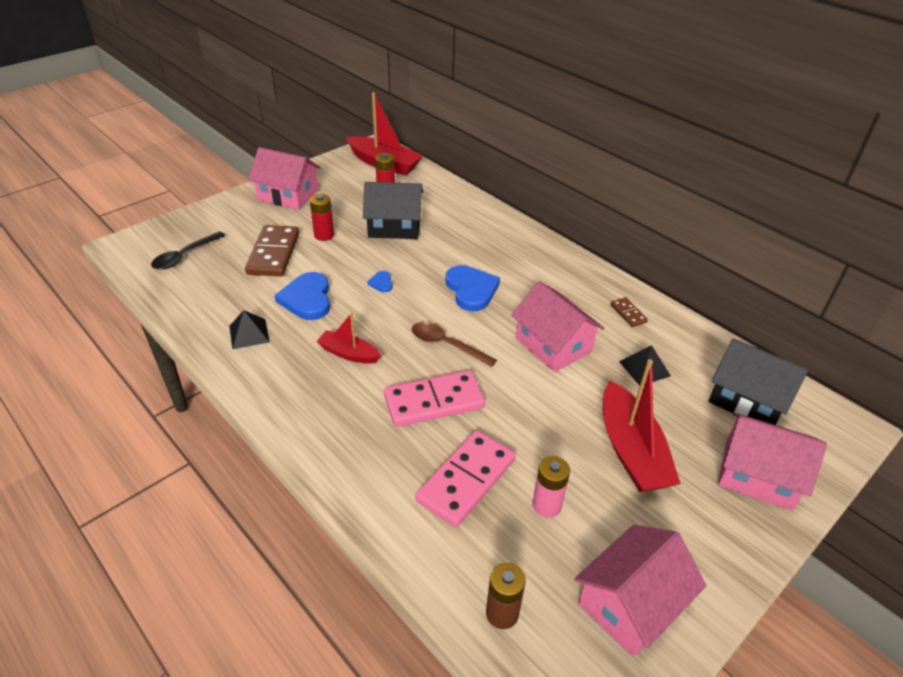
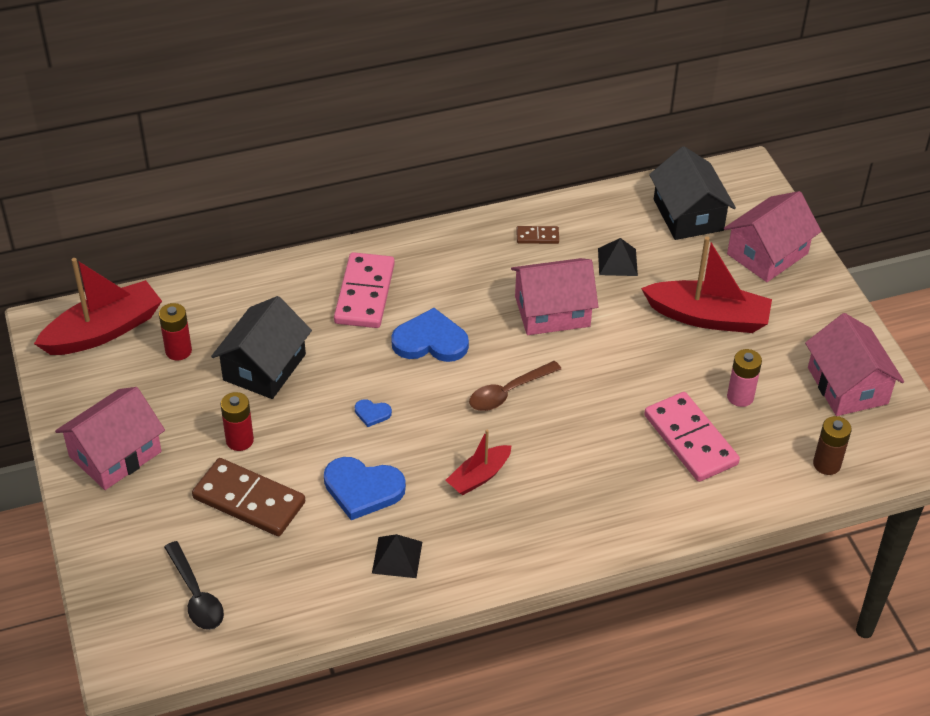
camera: 65 degrees left, 5 degrees up
pink domino [384,370,485,427] -> pink domino moved to [334,252,395,328]
black house [708,338,808,425] -> black house turned 75 degrees counterclockwise [649,146,736,240]

